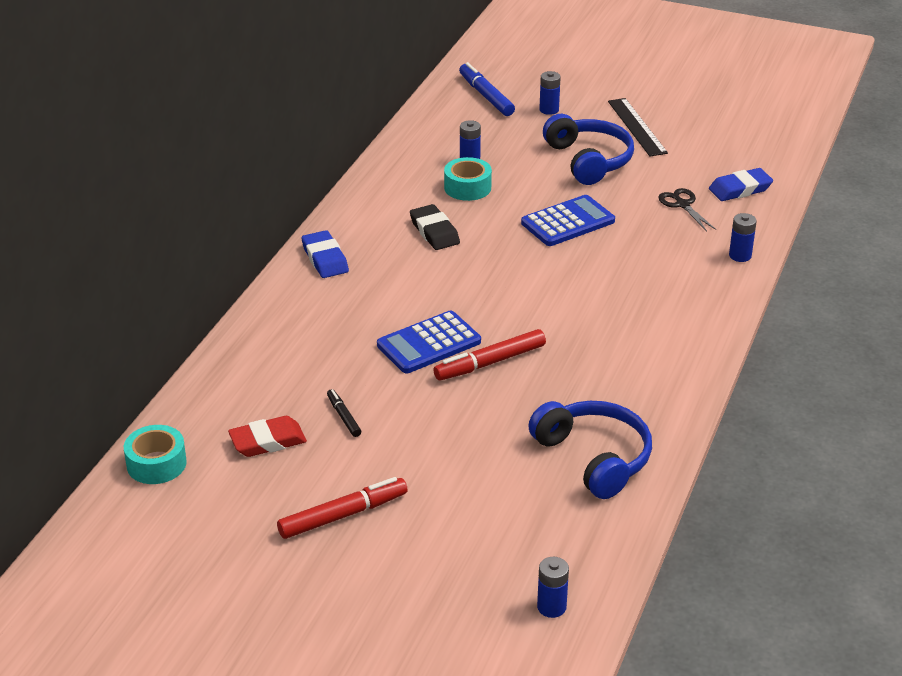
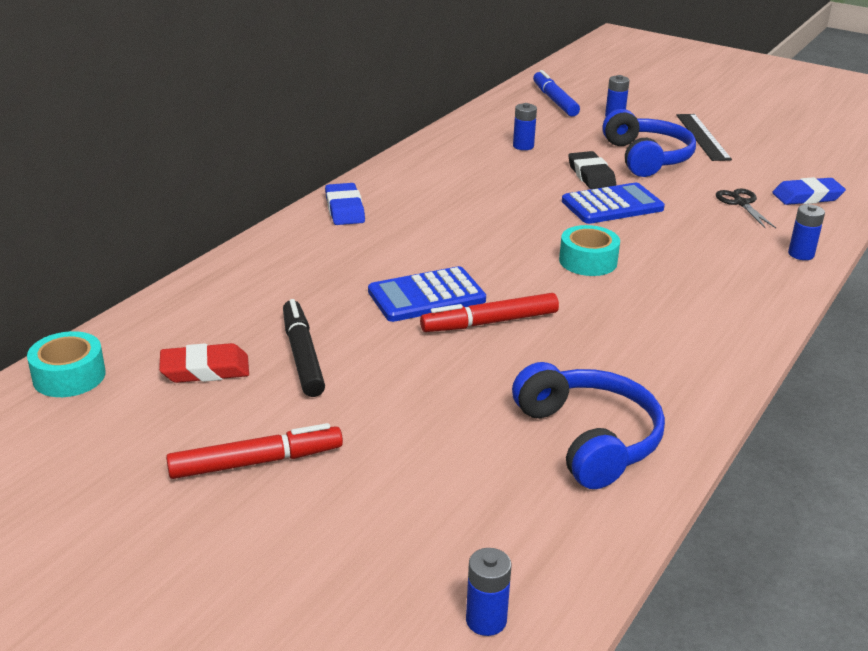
camera: 10 degrees right, 5 degrees down
black marker [327,389,361,437] -> black marker [283,299,325,397], size x1.82
black eraser [410,204,460,250] -> black eraser moved to [568,151,616,189]
turquoise tape [444,157,492,201] -> turquoise tape moved to [559,225,620,276]

